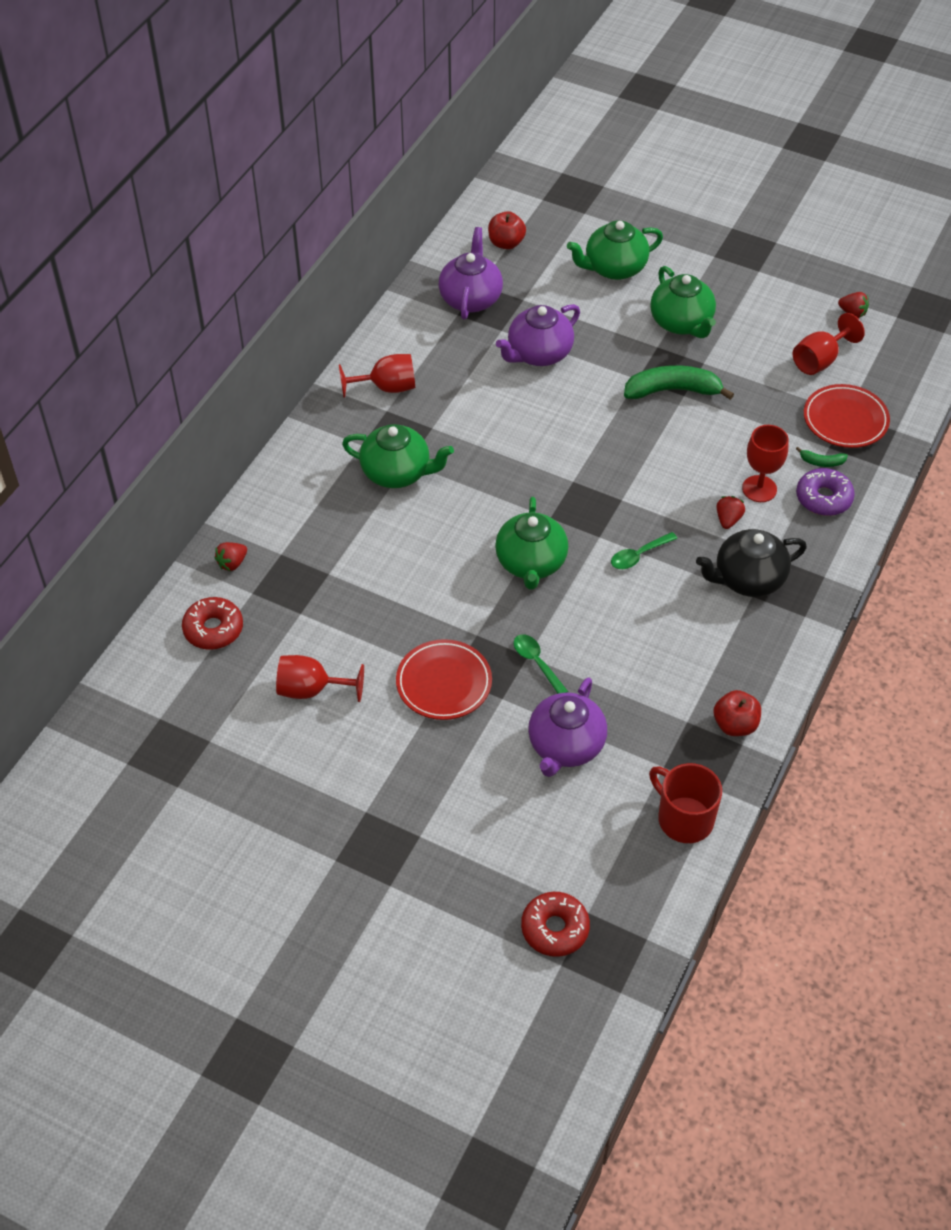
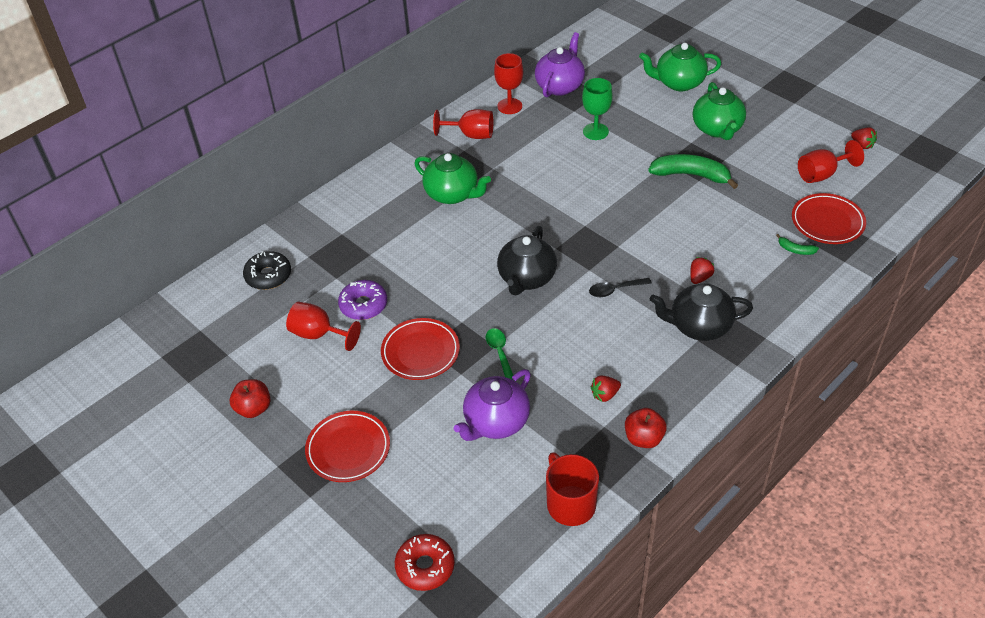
camera: 20 degrees right, 5 degrees down
red donut [182,597,243,650] -> black donut [243,251,291,290]
red strawberry [215,542,247,571] -> red strawberry moved to [591,376,621,402]
red apple [488,211,526,249] -> red apple moved to [230,379,270,418]
green teapot [495,497,568,590] -> black teapot [497,226,557,295]
purple teapot [496,304,580,366] -> green goblet [582,78,613,140]
green spoon [611,532,678,569] -> black spoon [589,278,652,297]
red goblet [742,425,788,502] -> red goblet moved to [494,53,523,114]
purple donut [796,468,855,516] -> purple donut moved to [338,280,387,320]
none -> red plate [305,411,390,482]

